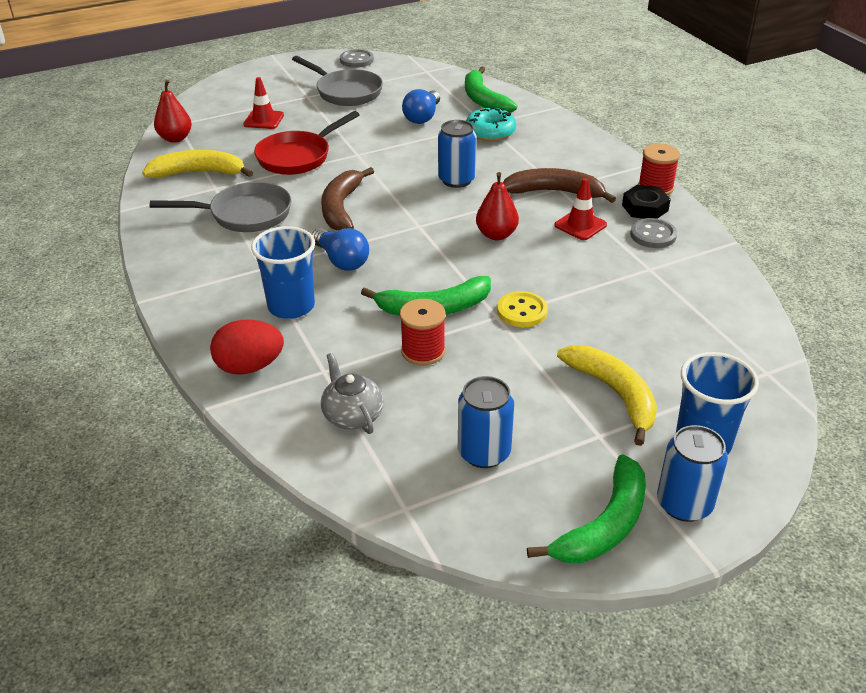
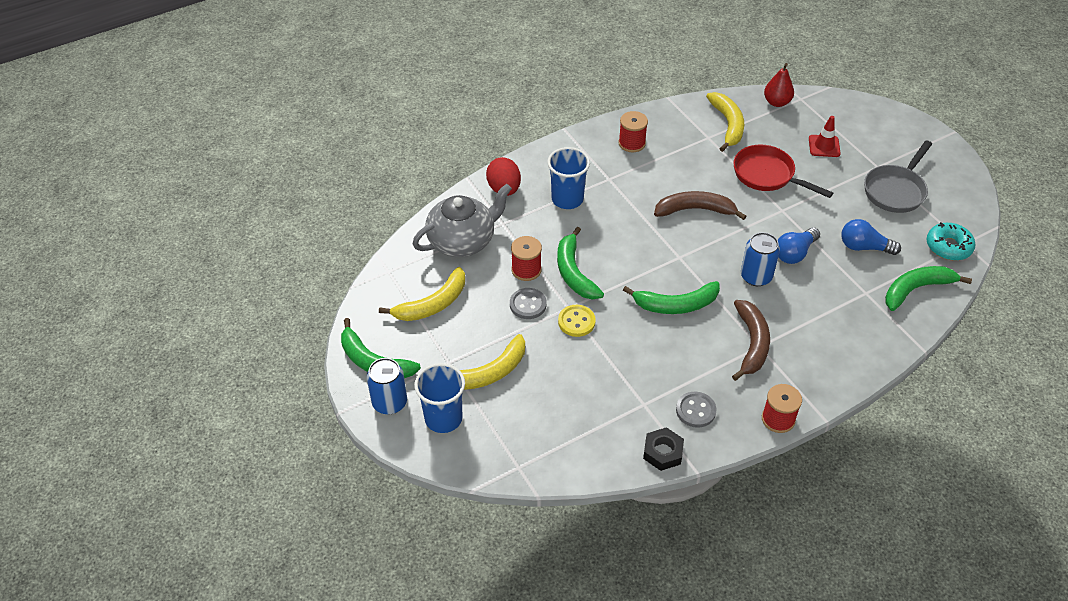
camera: 85 degrees right, 10 degrees up
grey pan [150,182,292,232] -> none
blue light bulb [312,228,369,271] -> blue light bulb moved to [778,227,820,264]
grey teapot [321,353,383,434] -> grey teapot [413,184,512,257], size x1.78
grey button [340,49,374,68] -> grey button moved to [510,288,546,319]
blue can [458,376,514,468] -> yellow banana [379,267,465,321]
turquoise donut [466,107,516,141] -> turquoise donut moved to [927,222,975,261]
red pear [476,172,519,240] -> green banana [623,281,720,314]
red traffic cone [554,178,607,240] -> none
black nut [622,185,671,219] -> black nut moved to [643,427,684,471]
none -> red spool [618,111,648,152]

